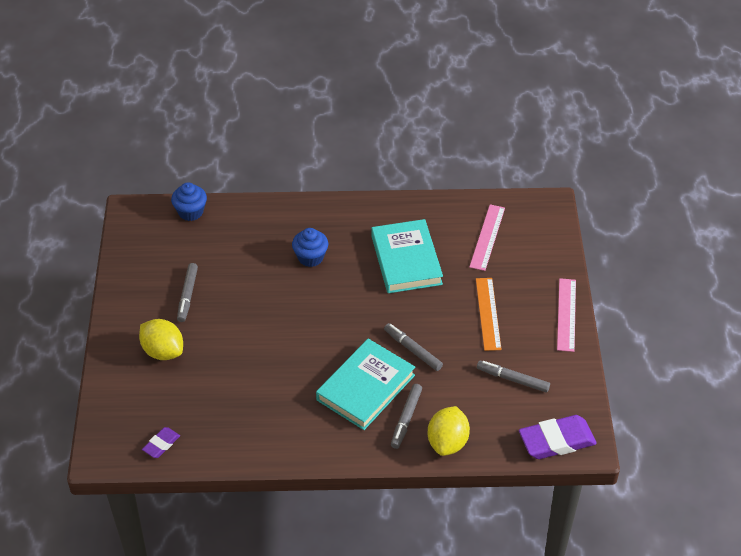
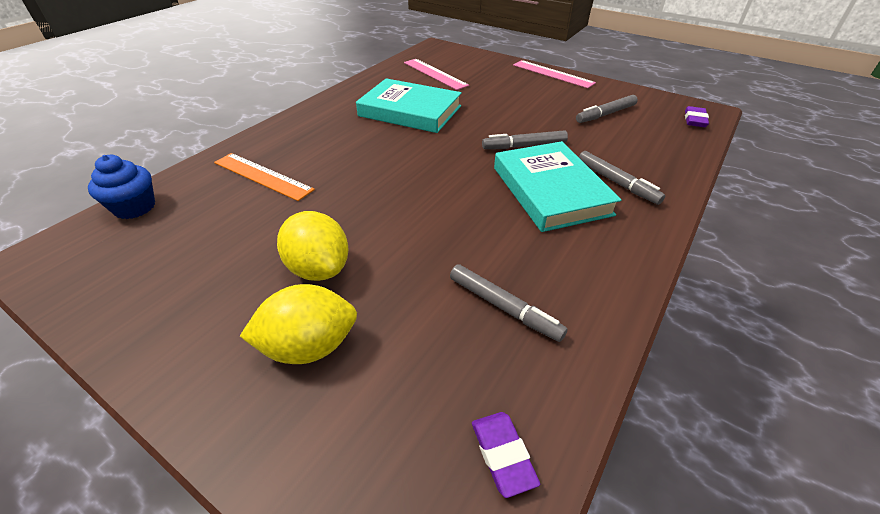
camera: 55 degrees left, 5 degrees down
grey marker [177,263,198,322] -> grey marker moved to [450,264,568,342]
blue cupcake [292,228,328,267] -> none
yellow lemon [428,406,470,456] -> yellow lemon moved to [277,211,349,281]
orange ruler [476,278,502,351] -> orange ruler moved to [214,153,315,201]
purple eraser [519,415,597,459] -> purple eraser [685,106,709,127], size x0.52

